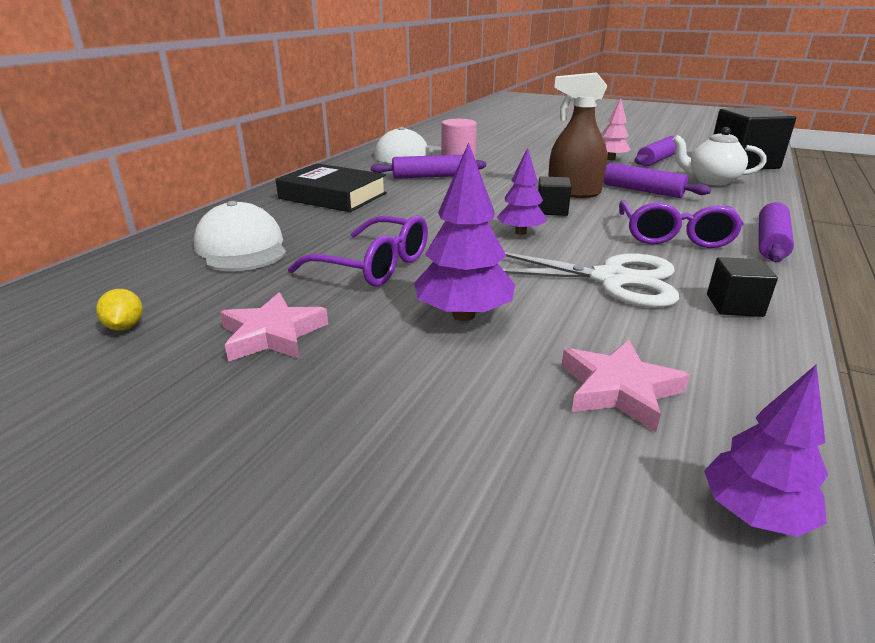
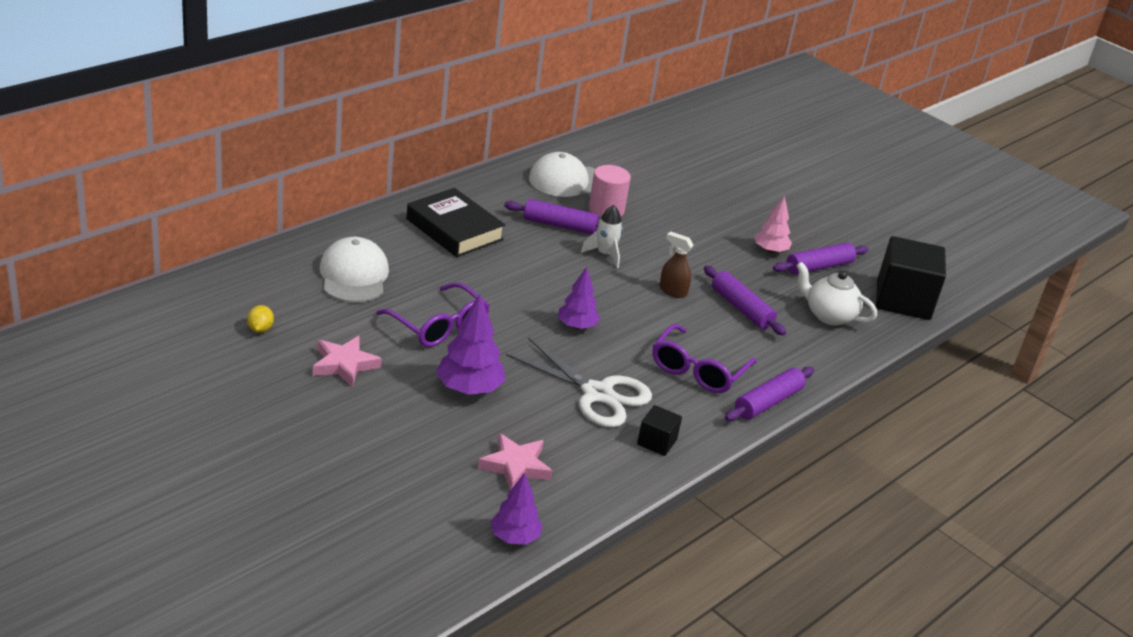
camera: 15 degrees right, 5 degrees up
black cube [538,176,572,216] -> none
brown spray bottle [548,72,607,198] -> brown spray bottle [660,231,694,298], size x0.60
none -> white rocket [581,205,623,268]

